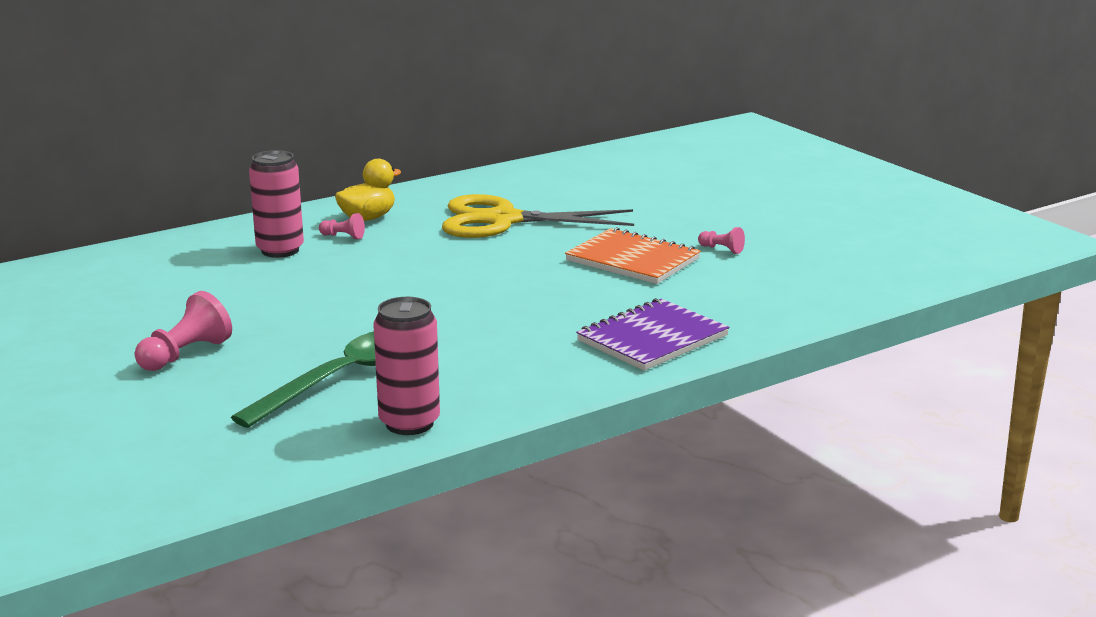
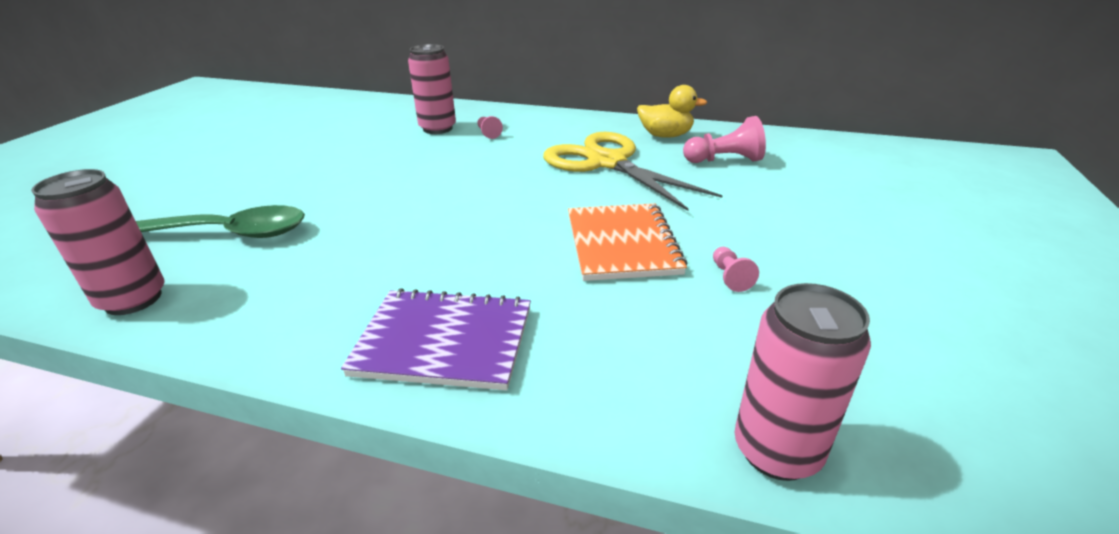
camera: 50 degrees right, 10 degrees up
pink pawn [135,291,232,371] -> pink pawn moved to [683,116,766,163]
yellow duck [335,159,401,221] -> yellow duck moved to [637,85,707,138]
none -> pink can [735,283,871,481]

